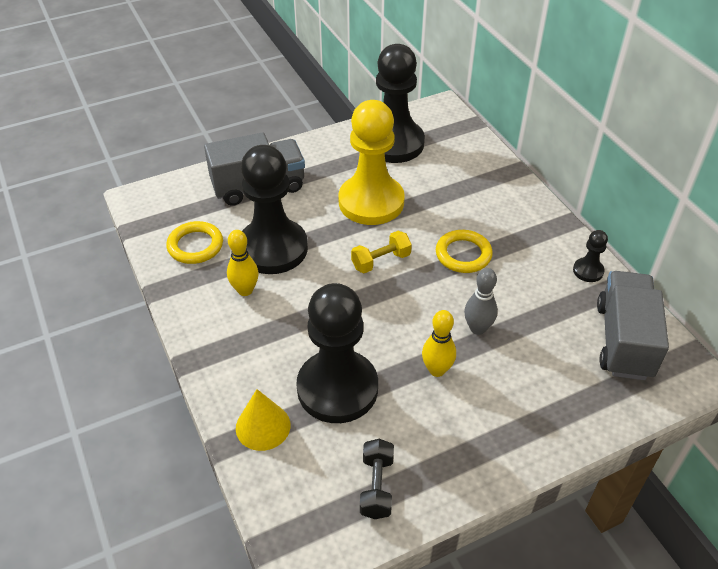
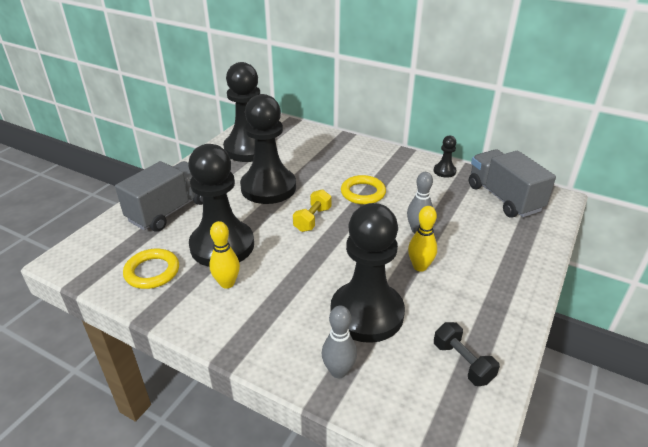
camera: 35 degrees left, 10 degrees down
yellow cone [236,389,291,451] -> grey bowling pin [322,306,357,378]
yellow pawn [338,100,405,225] -> black pawn [240,94,296,204]

